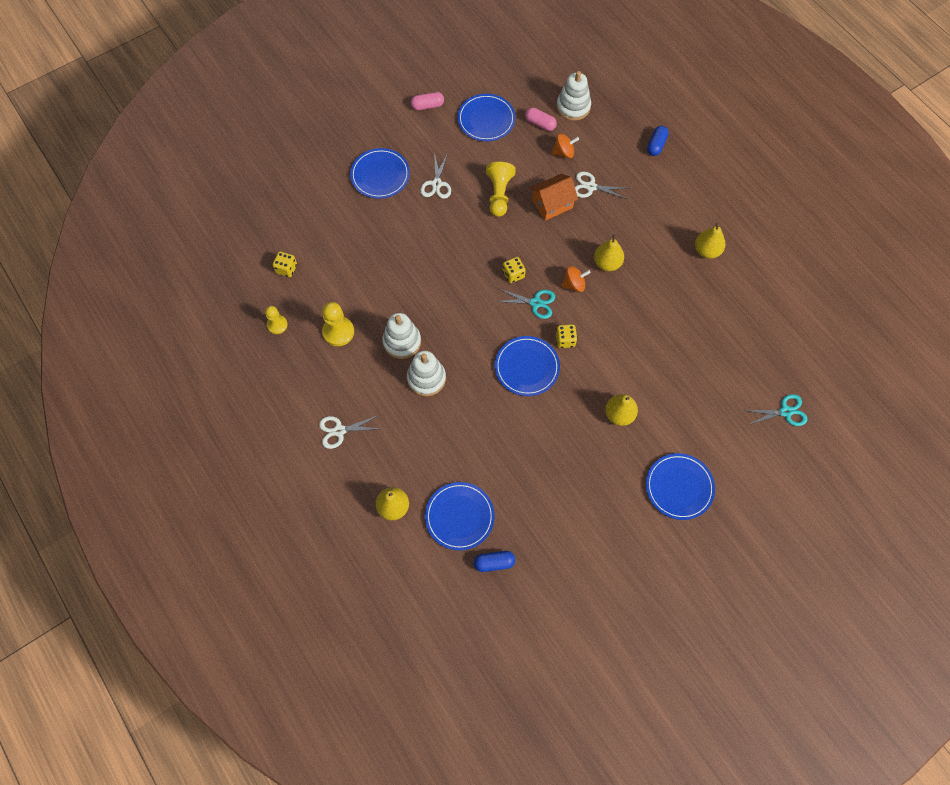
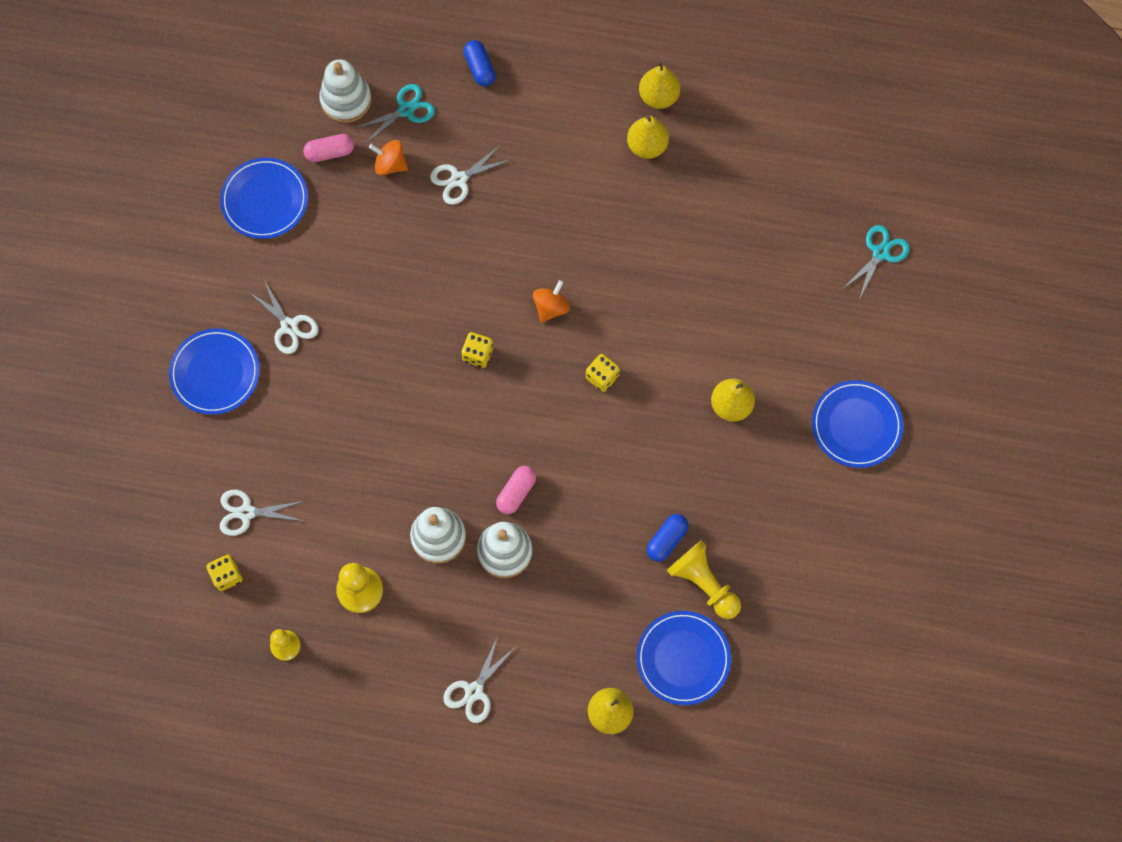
camera: 45 degrees left, 5 degrees up
pink capsule [411,92,444,110] -> pink capsule moved to [496,466,536,514]
blue capsule [474,551,515,572] -> blue capsule moved to [647,514,688,562]
yellow pawn [486,162,516,217] -> yellow pawn moved to [667,540,741,619]
turquoise scissors [495,289,555,319] -> turquoise scissors moved to [354,84,435,144]
blue plate [495,336,560,396] -> none
orange house [530,174,578,221] -> none
orange spinning top [552,133,579,158] -> orange spinning top turned 105 degrees counterclockwise [369,140,408,175]
yellow pear [594,234,624,271] -> yellow pear moved to [639,61,680,109]
none -> white scissors [220,490,304,536]

